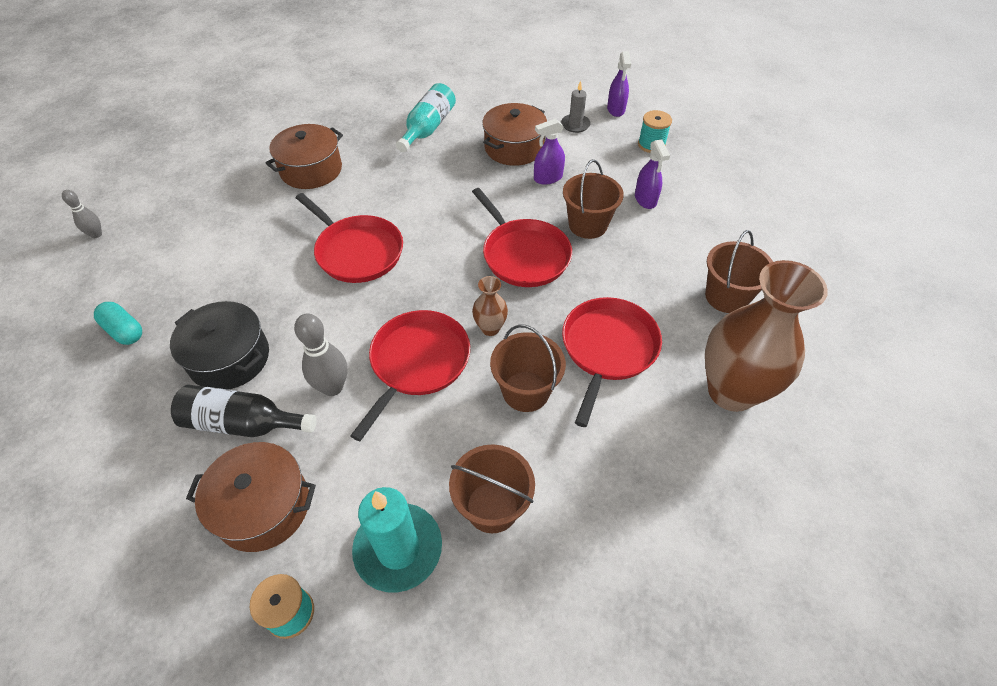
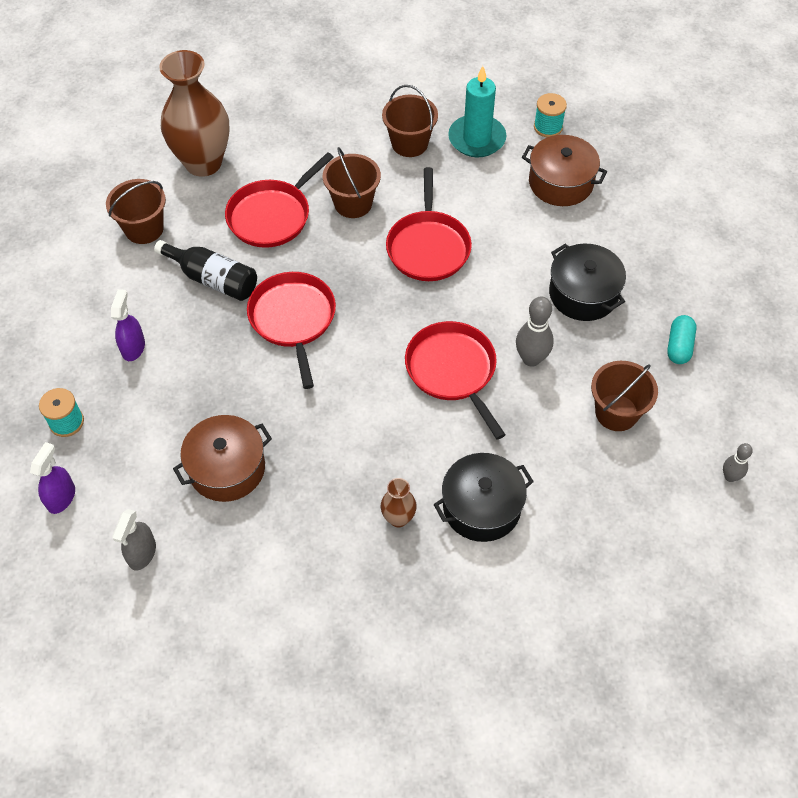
camera: 160 degrees left, 5 degrees up
turquoise capsule [94,302,142,345] -> turquoise capsule turned 45 degrees clockwise [667,315,697,364]
black bottle [171,384,317,437] -> black bottle moved to [154,240,257,301]
brown pot [266,124,343,189] -> black pot [433,453,534,542]
grey bowling pin [294,313,347,396] -> grey bowling pin moved to [516,296,554,367]
red pan [350,310,470,441] -> red pan turned 45 degrees counterclockwise [386,167,472,281]
turquoise bottle [396,83,456,152] -> none
brown vase [472,276,508,336] -> brown vase moved to [381,478,417,527]
purple spray bottle [534,119,565,185] -> none
grey candle [561,81,591,133] -> none
brown bucket [563,159,624,239] -> brown bucket moved to [591,361,658,431]
none -> grey spray bottle [112,509,156,571]

